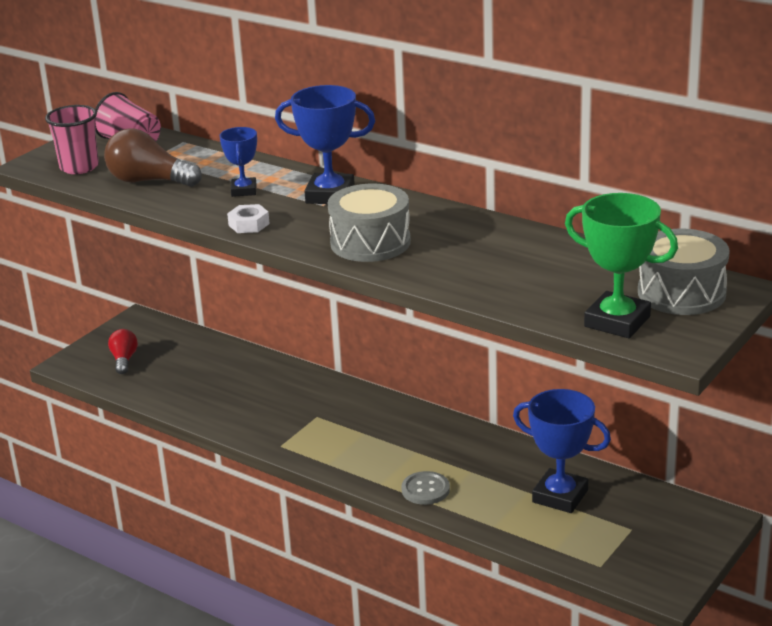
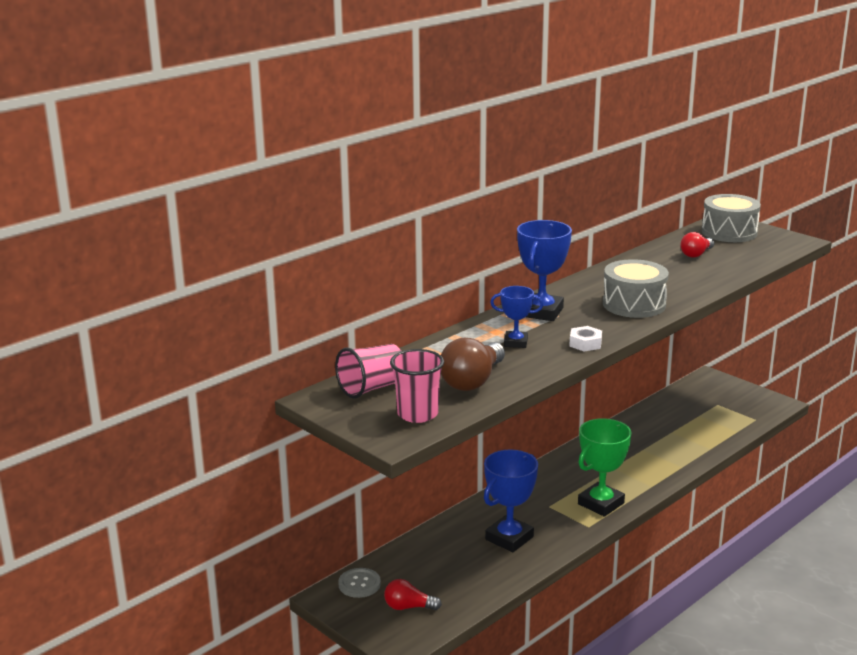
camera: 80 degrees left, 5 degrees down
grey button [401,471,450,505] -> grey button moved to [338,568,381,598]
blue trophy [513,389,611,513] -> blue trophy moved to [484,450,538,552]
green trophy [565,193,678,338] -> green trophy moved to [578,418,632,517]
none -> red light bulb [680,232,714,258]

